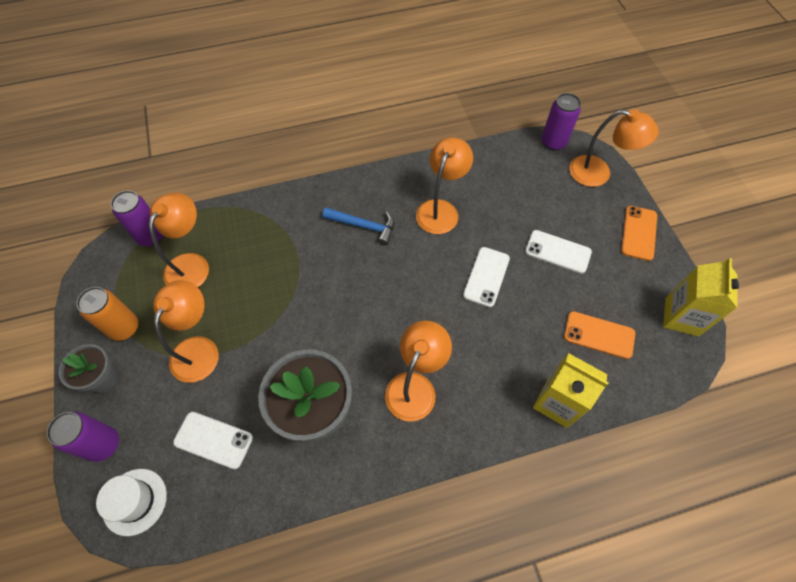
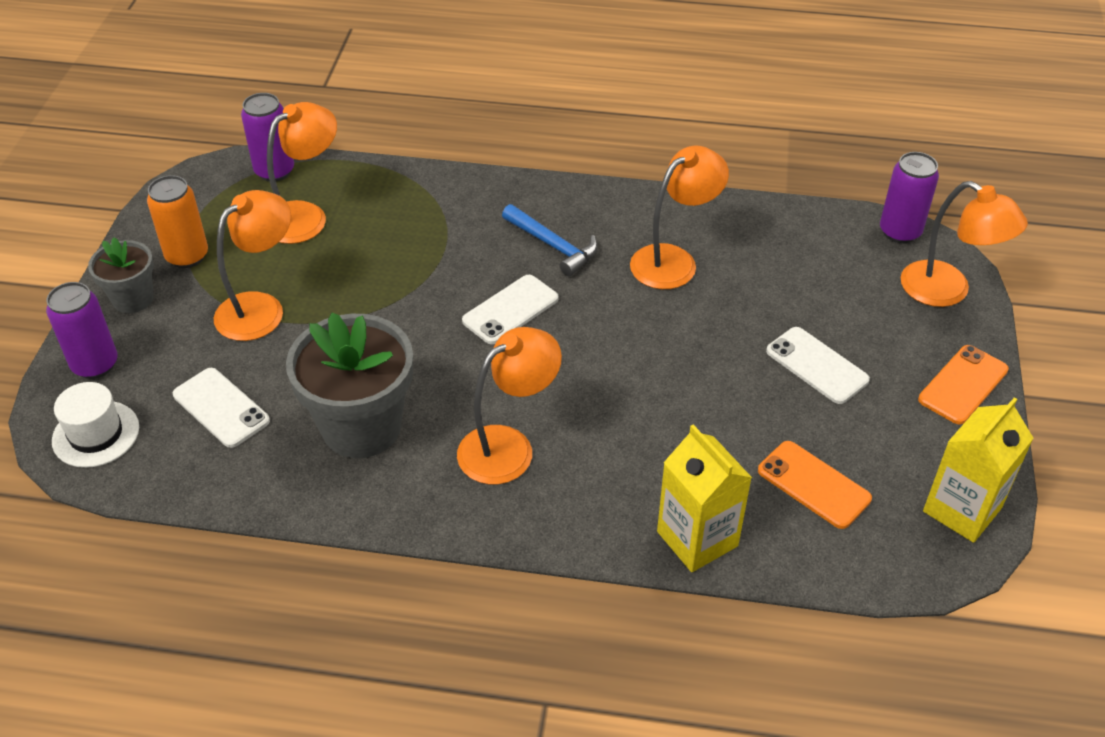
camera: 25 degrees right, 15 degrees down
white phone [463,247,510,307] -> white phone moved to [462,275,559,344]

